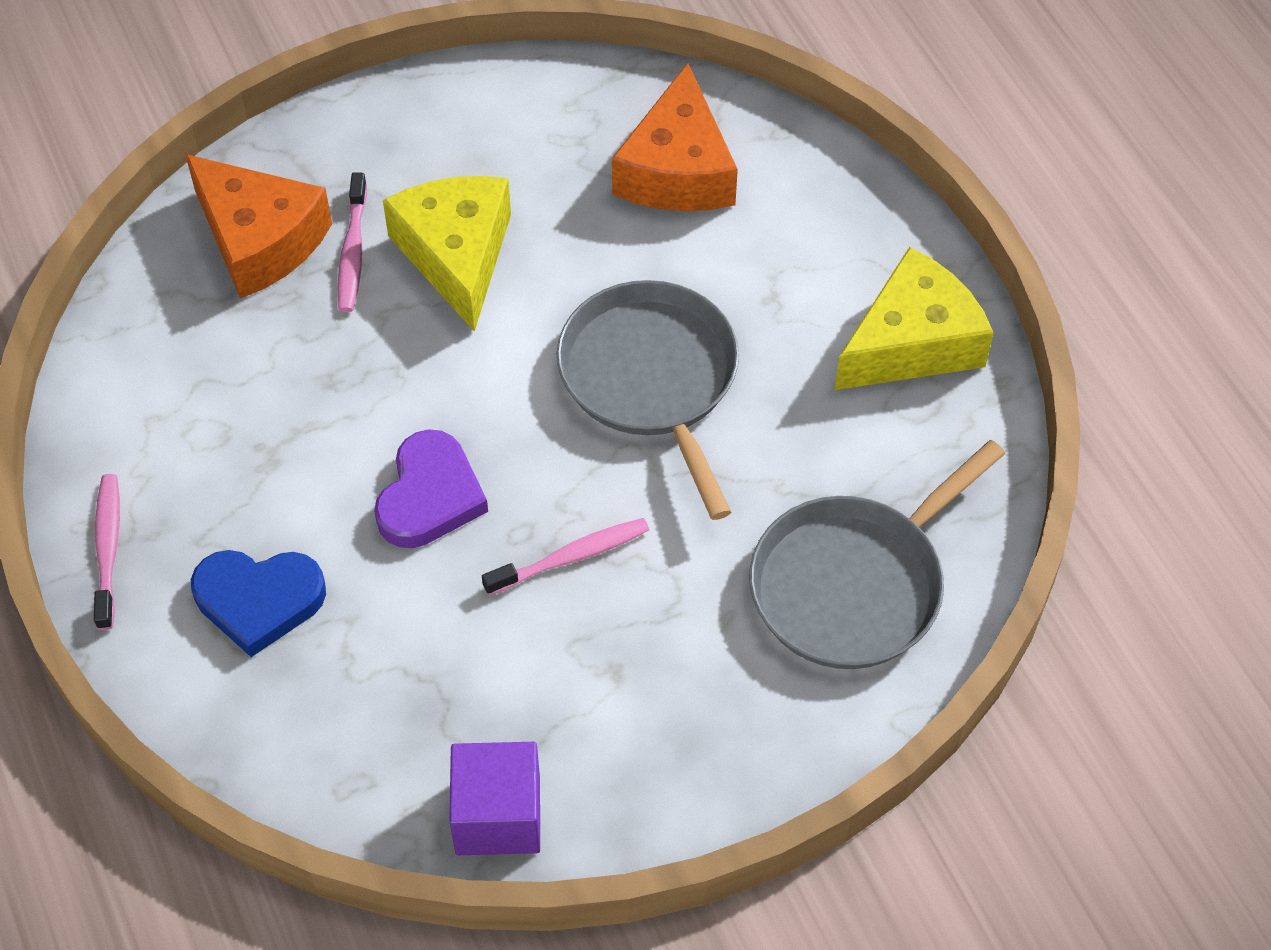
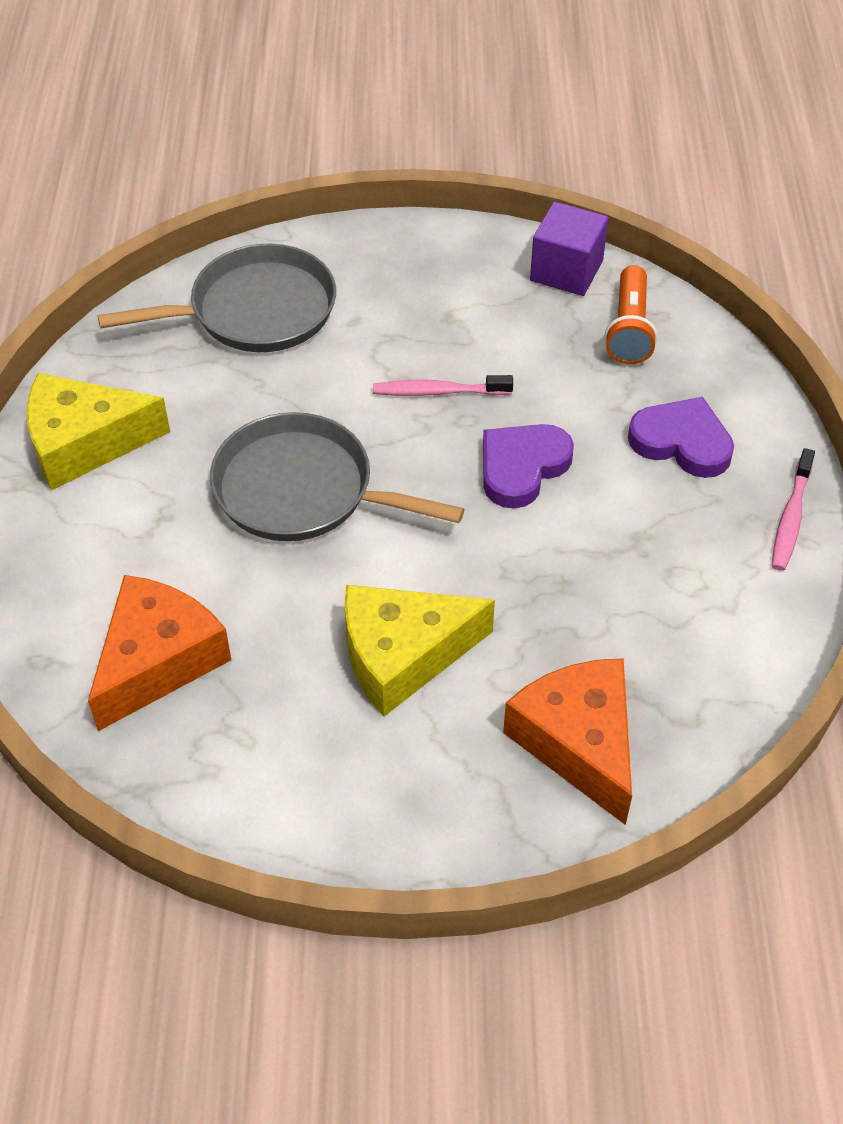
camera: 155 degrees left, 5 degrees down
blue heart [191,550,326,657] -> purple heart [628,397,734,478]
pink toothbrush [338,173,367,312] -> none
yellow cheese [383,176,511,332] -> yellow cheese turned 60 degrees clockwise [344,585,495,717]
grey pan [557,280,739,520] -> grey pan turned 105 degrees clockwise [210,412,465,541]
none -> orange flashlight [605,265,657,364]

